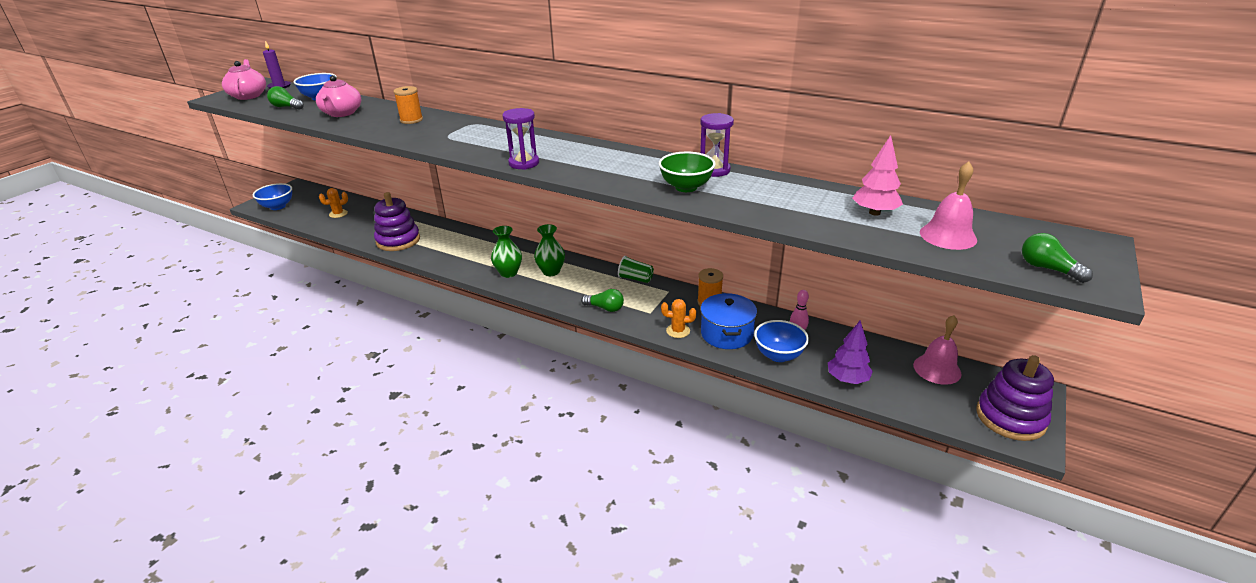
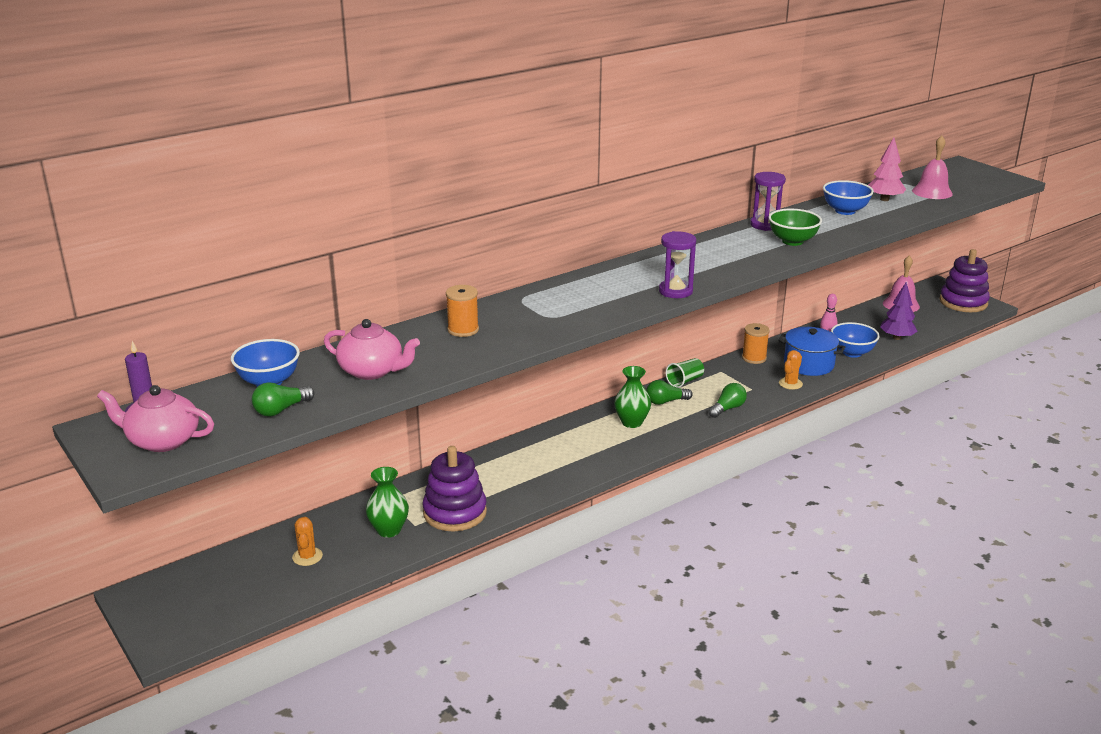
camera: 65 degrees left, 5 degrees down
blue bowl [253,183,292,210] -> blue bowl moved to [823,180,874,215]
green vase [491,226,522,278] -> green vase moved to [366,467,409,538]
green light bulb [1022,233,1093,283] -> green light bulb moved to [646,380,693,405]

